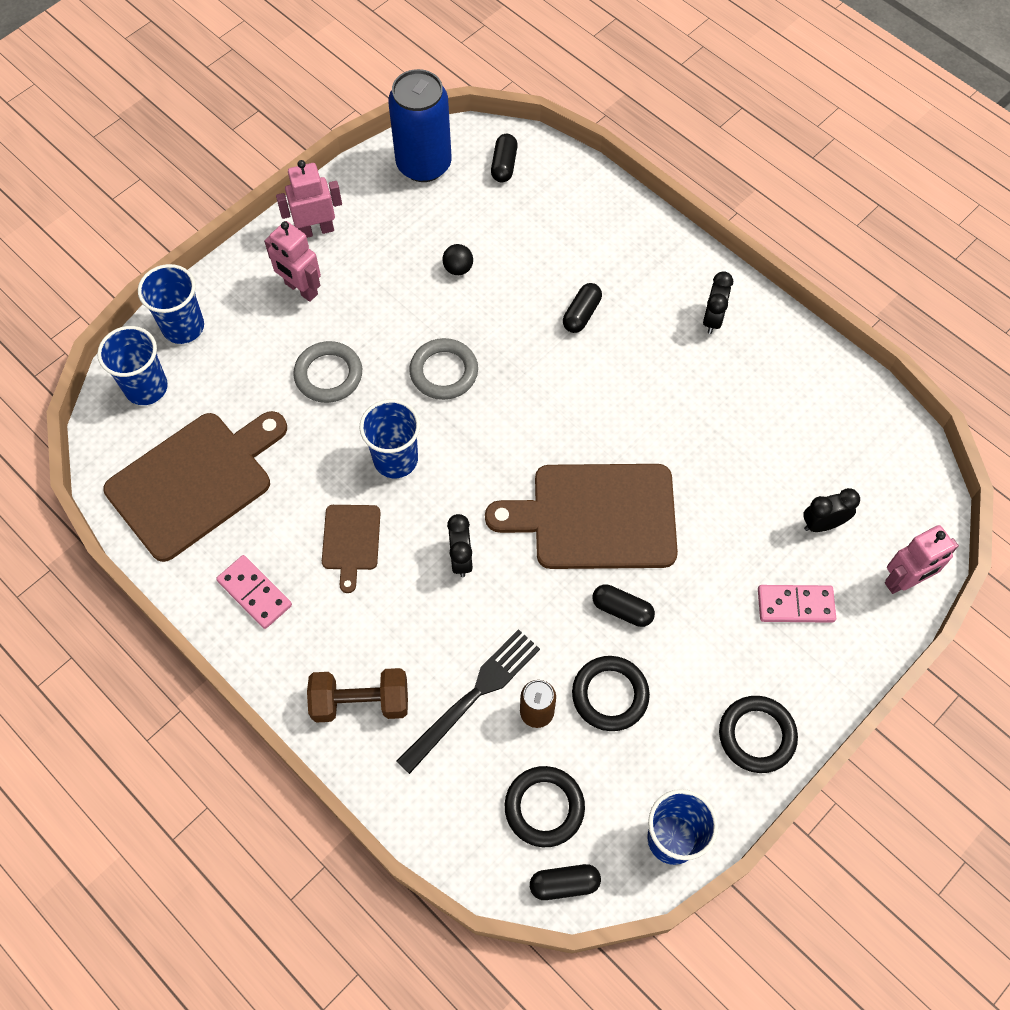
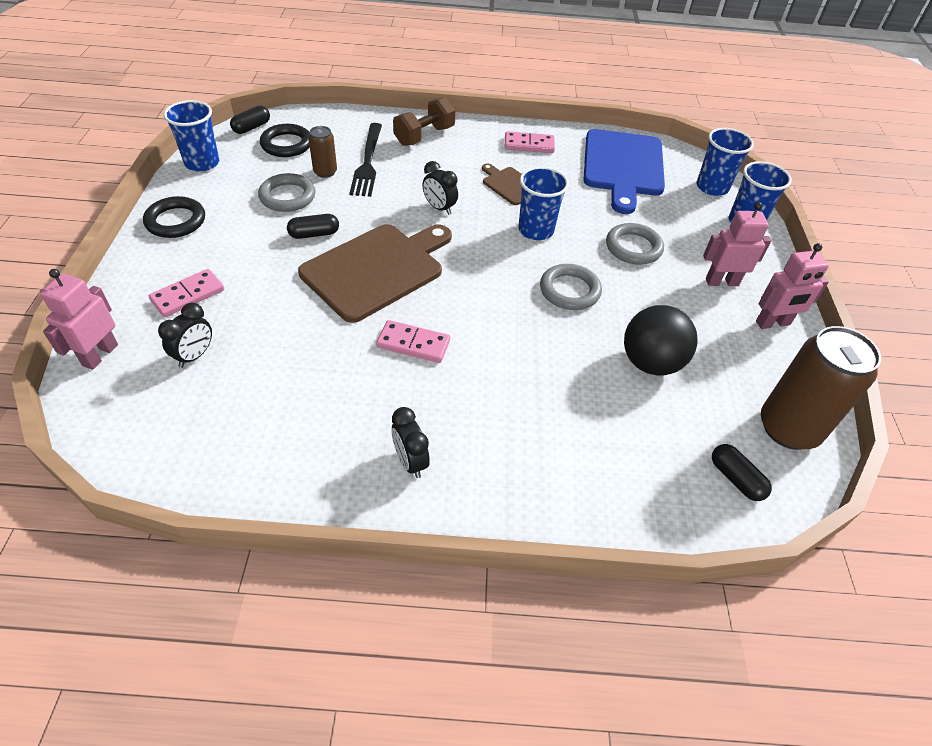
camera: 135 degrees right, 15 degrees down
brown cutting board [103,411,287,562] -> blue cutting board [583,129,665,214]
pink robot [276,160,342,238] -> pink robot turned 45 degrees clockwise [756,243,829,329]
blue can [388,69,452,182] -> brown can [761,326,881,450]
black ball [442,244,473,275] -> black ball [624,305,697,376], size x2.17
black capsule [563,283,602,333] -> none
black ring [572,656,650,731] -> grey ring [258,173,316,212]
none -> pink domino [376,320,450,363]

